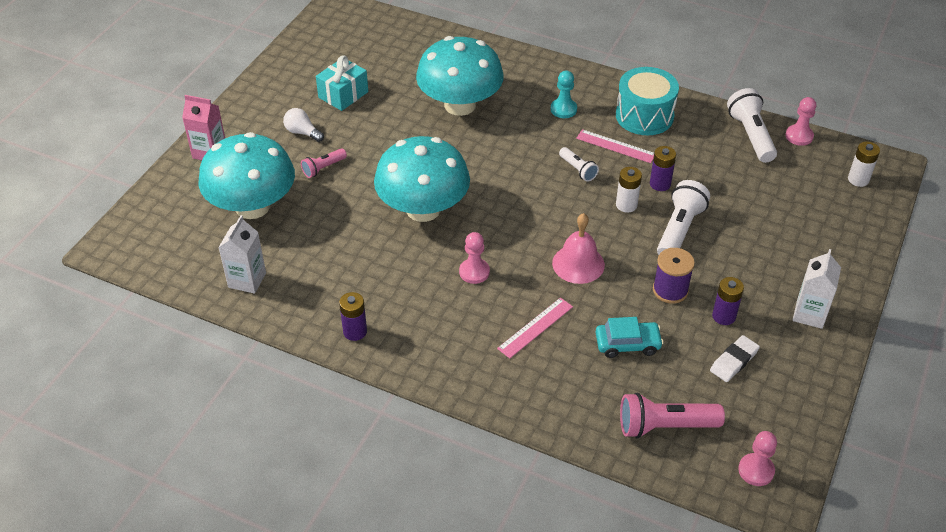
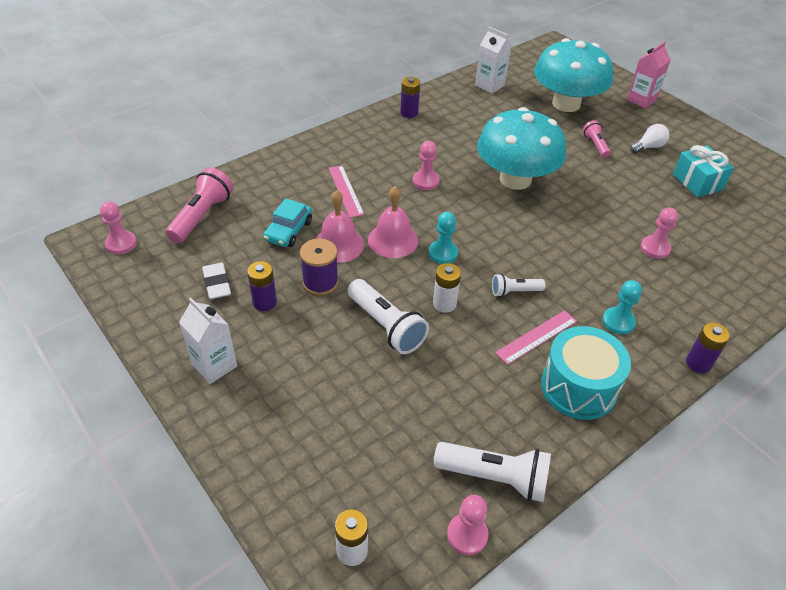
camera: 115 degrees right, 0 degrees up
turquoise mushroom [416,36,504,116] -> pink pawn [640,207,678,259]
purple battery [650,146,676,191] -> purple battery moved to [686,322,730,373]
none -> pink bell [315,190,364,263]
none -> turquoise pawn [428,212,458,264]

